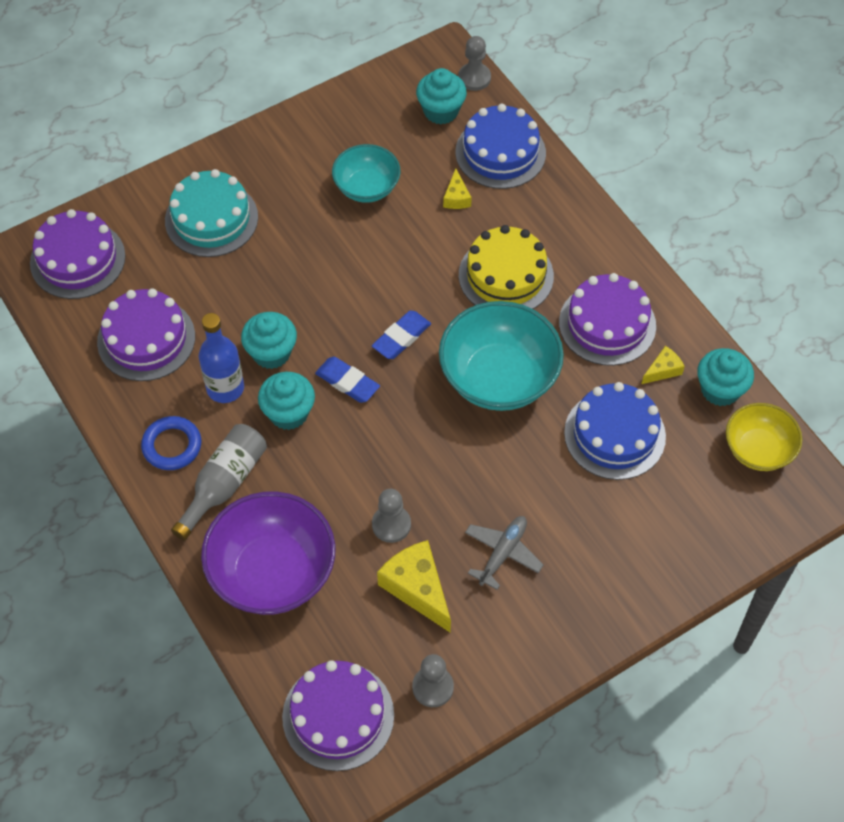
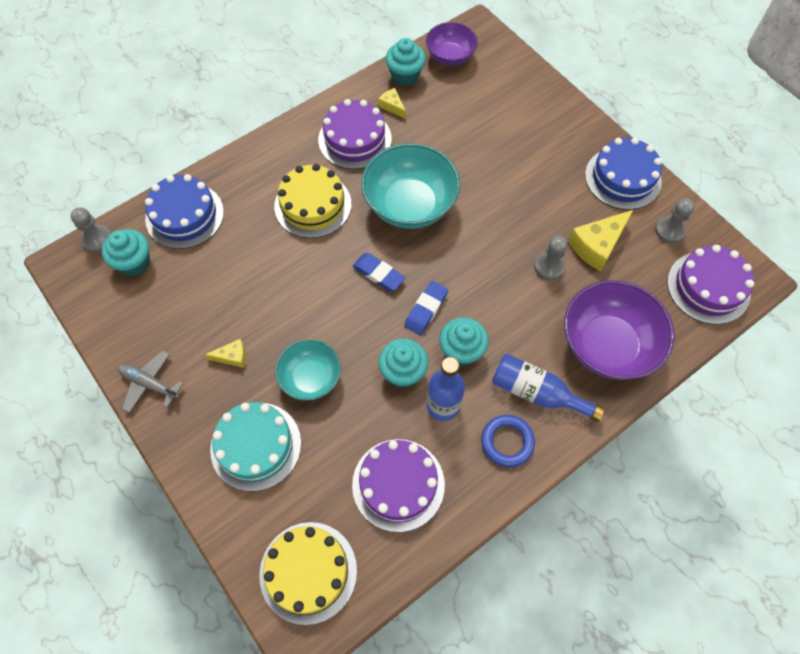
camera: 95 degrees left, 5 degrees up
purple cake [30,209,125,299] -> yellow cake [259,522,357,625]
grey bottle [171,424,267,540] -> blue bottle [492,354,605,422]
turquoise bowl [332,144,401,203] -> turquoise bowl moved to [275,339,341,401]
yellow cheese [443,168,472,209] -> yellow cheese moved to [205,339,246,368]
grey plane [465,516,544,590] -> grey plane moved to [118,350,184,413]
blue cake [564,382,666,480] -> blue cake moved to [585,137,662,210]
yellow bowl [726,403,802,471] -> purple bowl [426,22,478,66]

